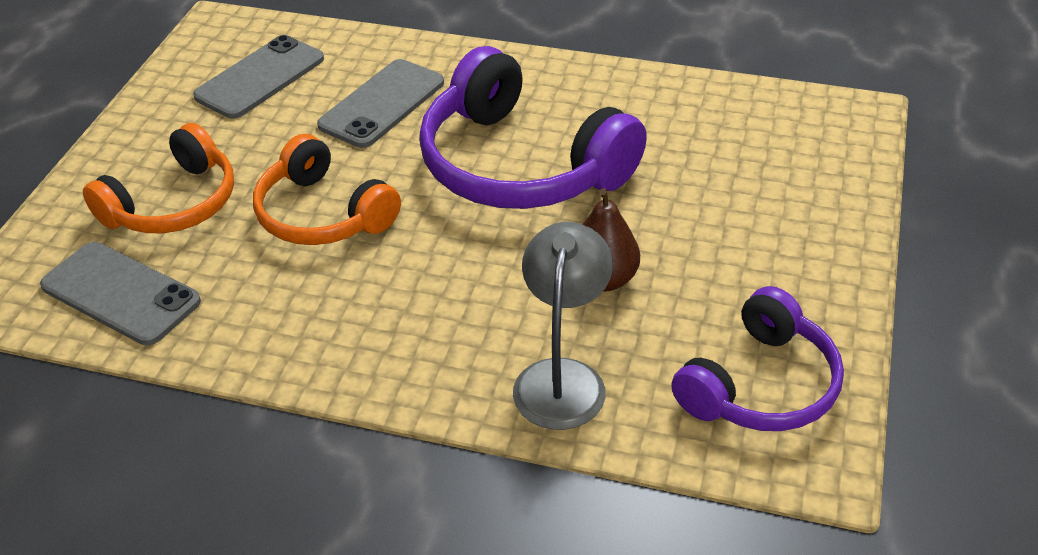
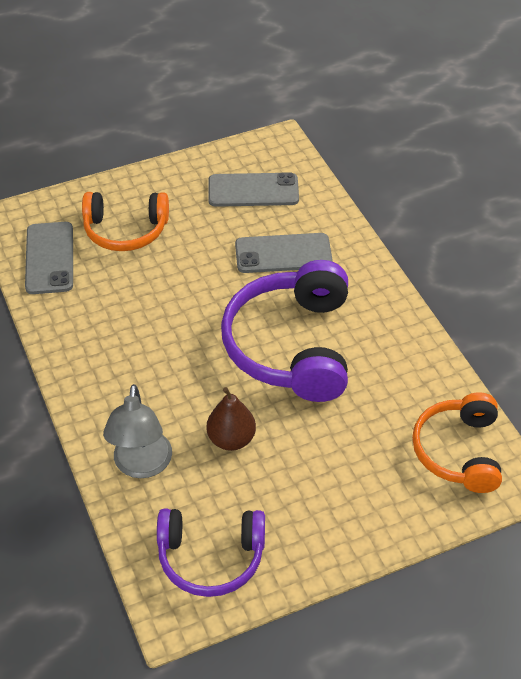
camera: 50 degrees right, 5 degrees up
orange headphones [253,134,401,245] -> orange headphones moved to [412,392,502,493]
grey lamp [513,222,613,430] -> grey lamp turned 120 degrees clockwise [103,384,172,478]

